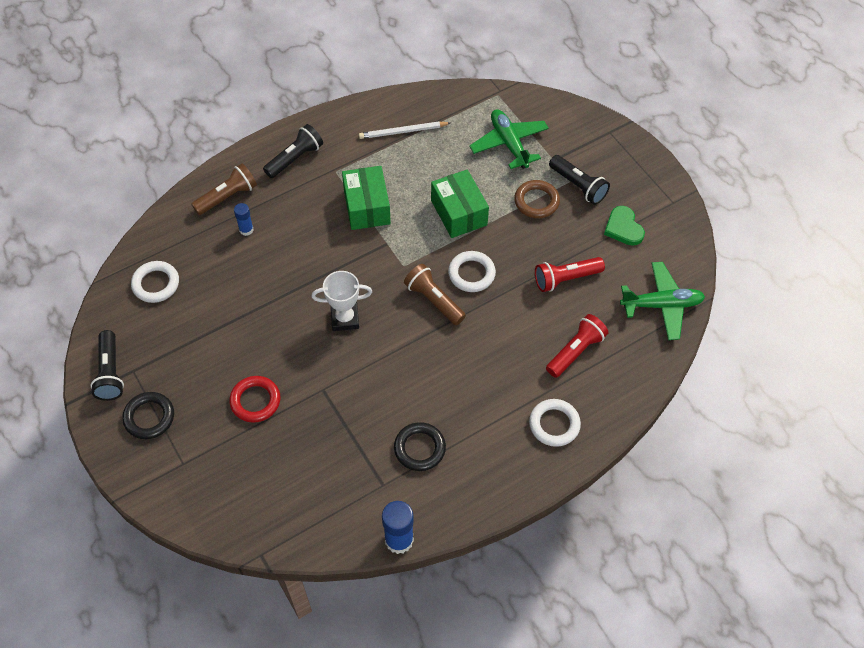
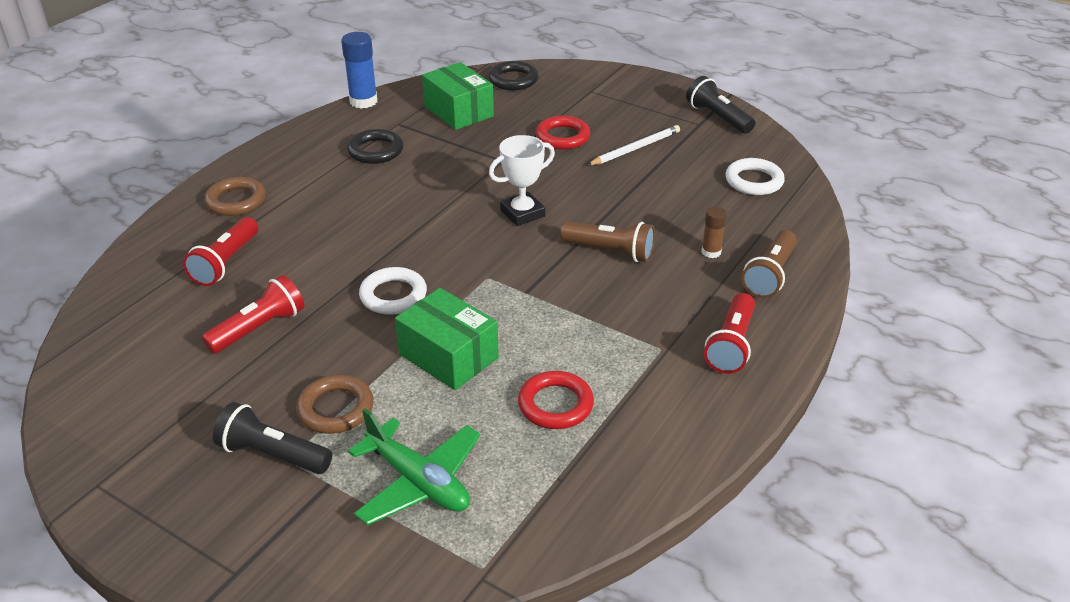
camera: 155 degrees right, 20 degrees down
black ring [122,392,174,439] -> black ring moved to [488,61,539,90]
blue glue stick [234,203,254,236] -> brown glue stick [701,207,727,258]
black flashlight [263,124,323,178] -> red flashlight [704,293,755,374]
green box [342,166,391,230] -> green box moved to [422,62,494,130]
white pencil [359,121,450,139] -> white pencil moved to [587,125,680,166]
brown flashlight [404,264,466,325] -> brown flashlight moved to [560,221,655,262]
white ring [529,399,581,447] -> brown ring [204,177,266,216]
green heart [604,206,645,246] -> none
green plane [620,262,705,340] -> none
none -> red ring [518,371,594,429]

